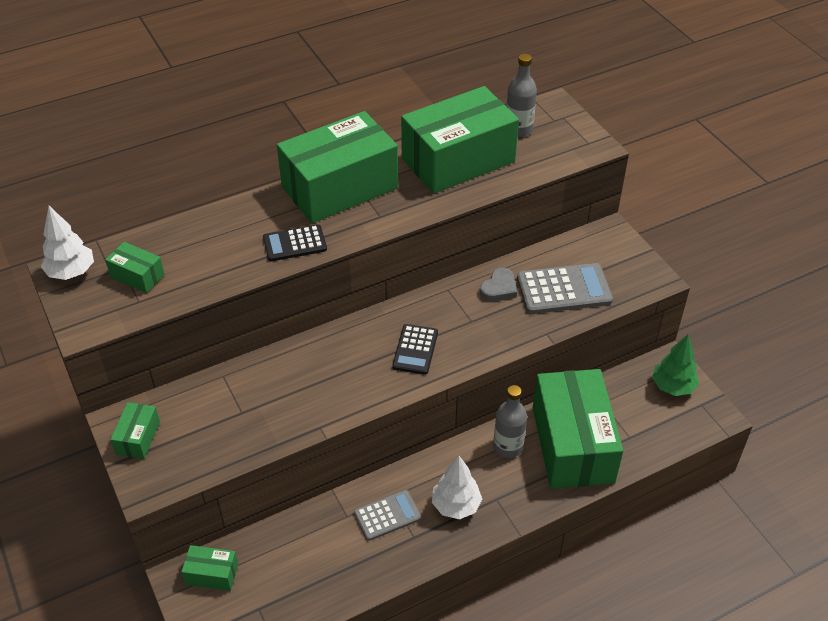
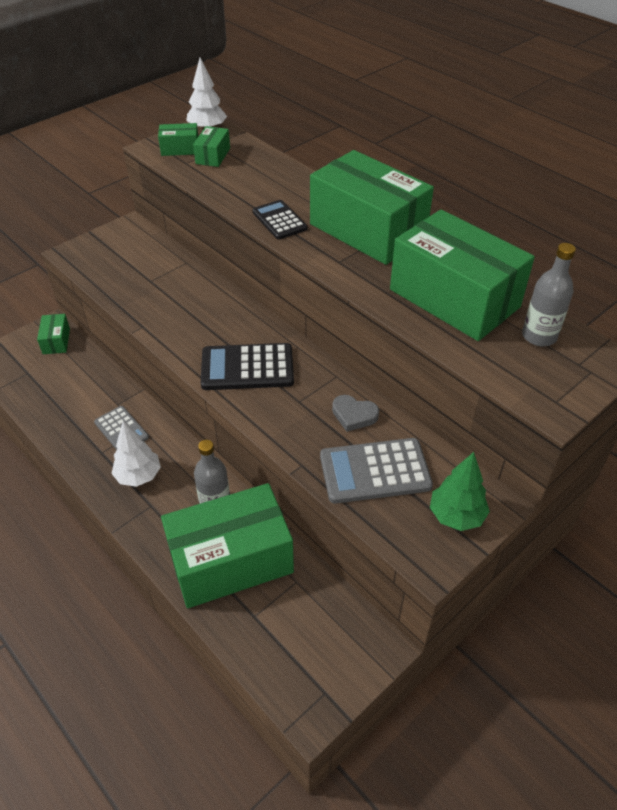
camera: 75 degrees right, 0 degrees up
green box [110,402,160,459] -> green box moved to [158,123,198,156]
black calculator [392,324,438,375] -> black calculator [201,343,294,390], size x1.57
grey calculator [517,263,613,314] -> grey calculator turned 105 degrees clockwise [320,438,433,504]
green tree [652,334,699,396] -> green tree moved to [430,452,490,531]

